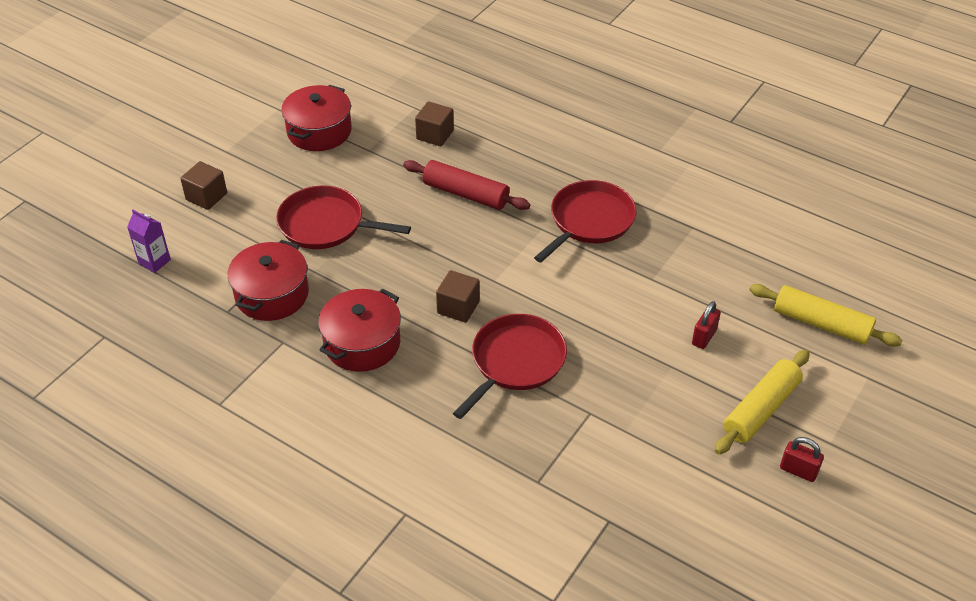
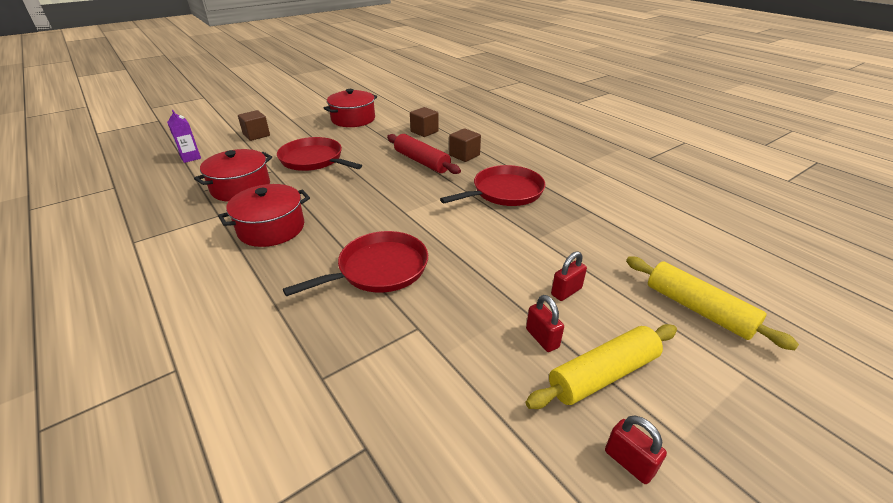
camera: 20 degrees right, 10 degrees down
brown cube [436,270,480,323] -> brown cube moved to [449,128,481,162]
none -> red padlock [526,295,564,352]

